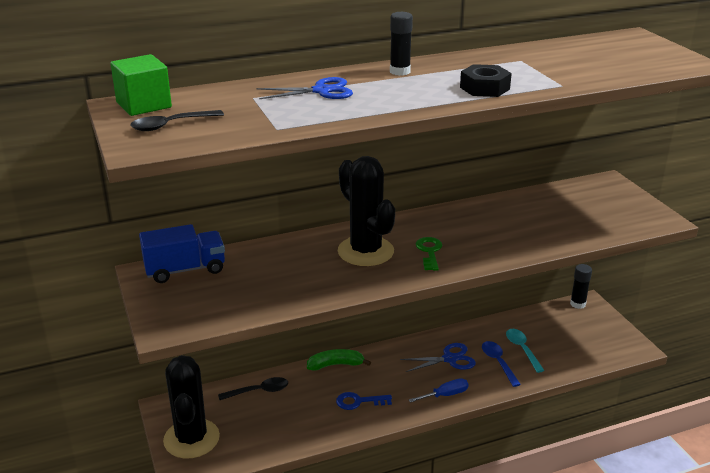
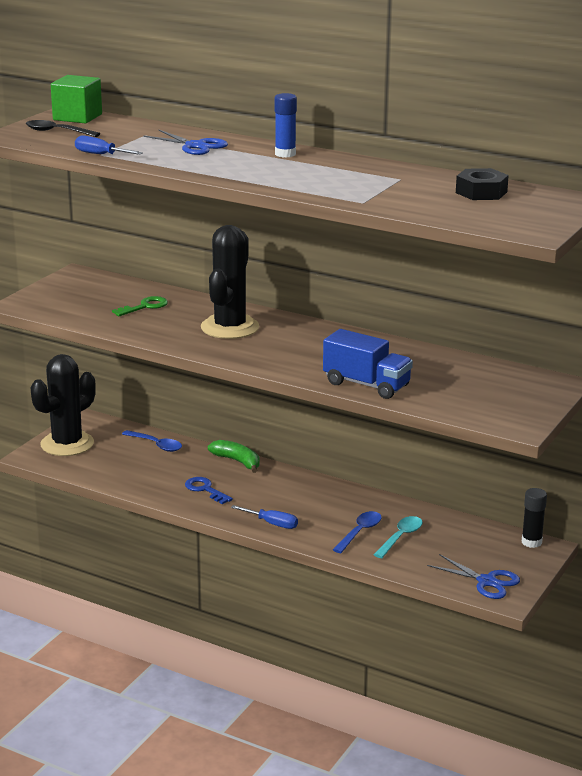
camera: 50 degrees right, 5 degrees down
blue truck [139,224,225,283] -> blue truck moved to [323,329,413,399]
black spoon [218,377,288,400] -> blue spoon [122,430,182,452]
black glue stick [390,12,413,76] -> blue glue stick [275,93,297,157]
blue scissors [400,343,476,372] -> blue scissors moved to [427,554,520,599]
green key [416,237,442,271] -> green key moved to [112,296,168,316]
black nut [460,64,512,97] -> black nut moved to [456,168,509,200]
none -> blue screwdriver [75,135,143,154]

